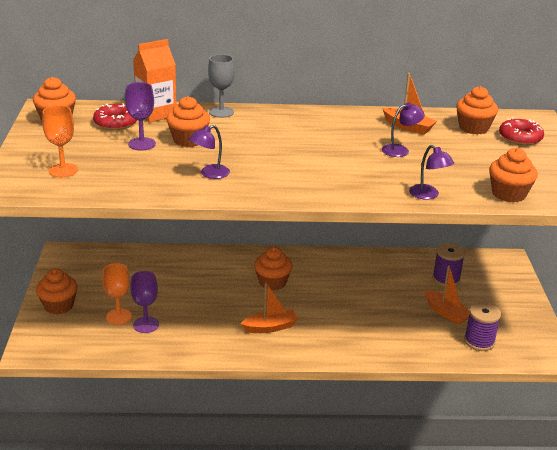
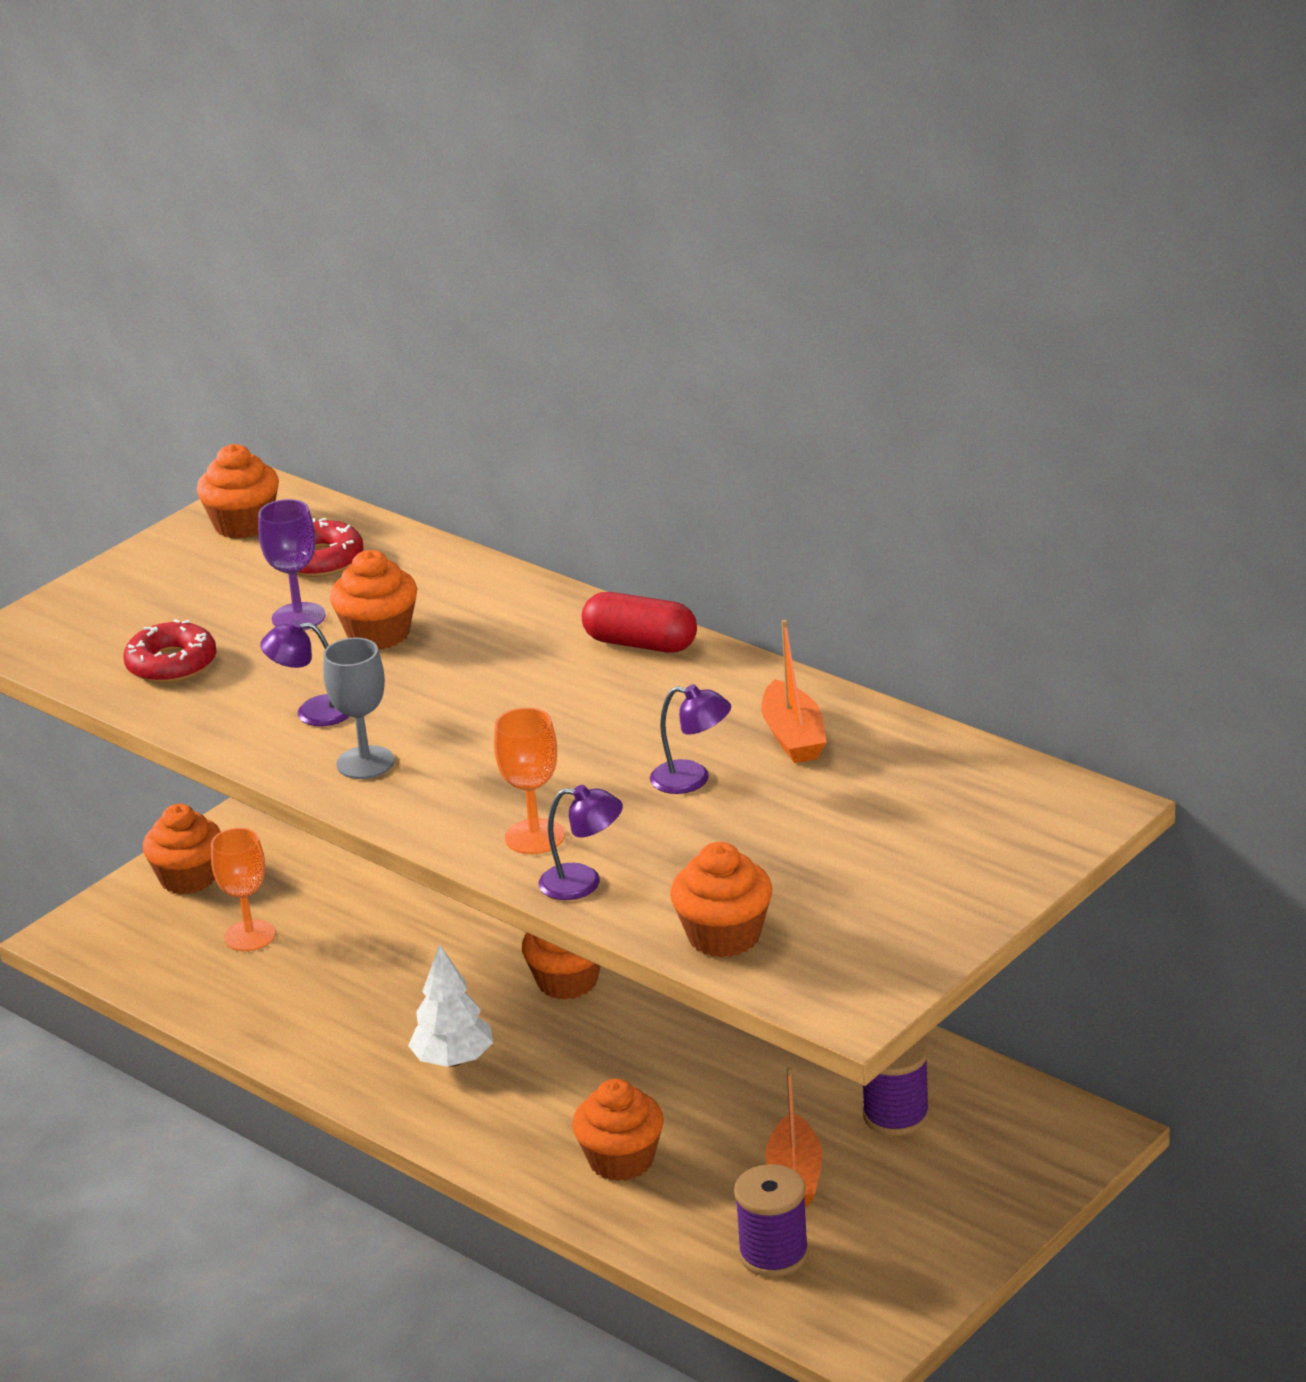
camera: 45 degrees right, 0 degrees up
orange goblet [42,105,78,178] -> orange goblet moved to [494,707,565,854]
purple goblet [130,271,159,333] -> none
orange carton [133,39,177,122] -> none
grey goblet [208,54,235,118] -> grey goblet moved to [323,638,394,779]
orange boat [241,283,298,333] -> white tree [408,944,493,1067]
purple lamp [409,145,454,200] -> purple lamp turned 90 degrees counterclockwise [539,785,623,900]
orange cupcake [456,86,498,135] -> orange cupcake moved to [572,1078,664,1181]
red donut [499,118,544,145] -> red donut moved to [123,619,216,683]
none -> red capsule [582,592,697,653]

